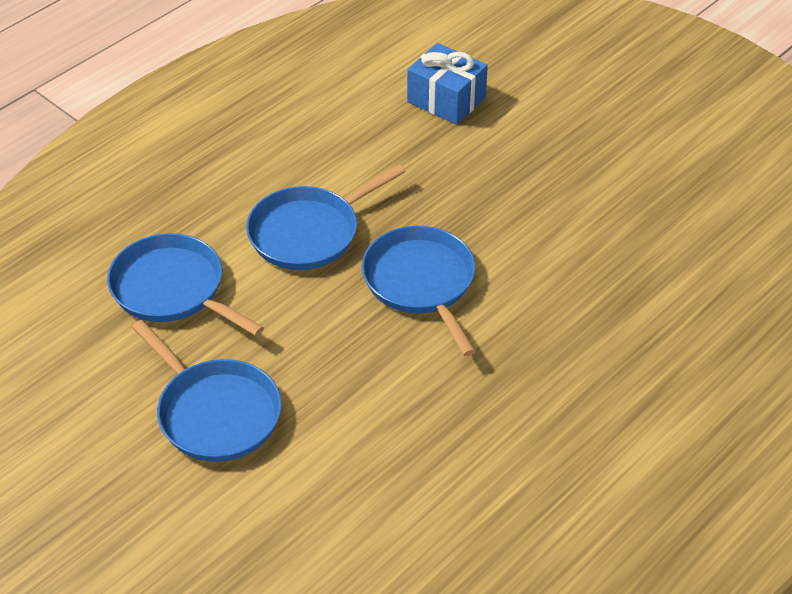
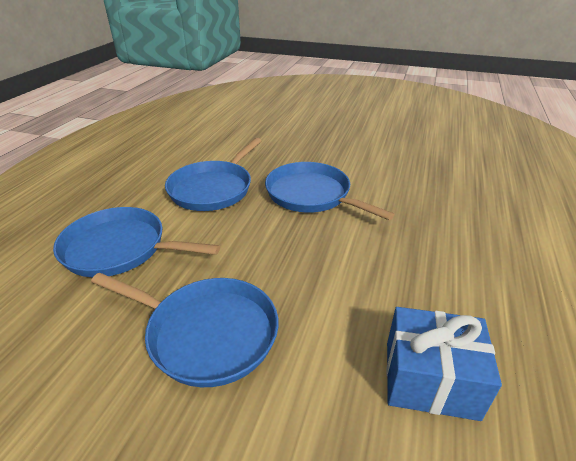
camera: 25 degrees left, 10 degrees down
blue gift [407,43,488,125] -> blue gift moved to [386,307,502,421]

